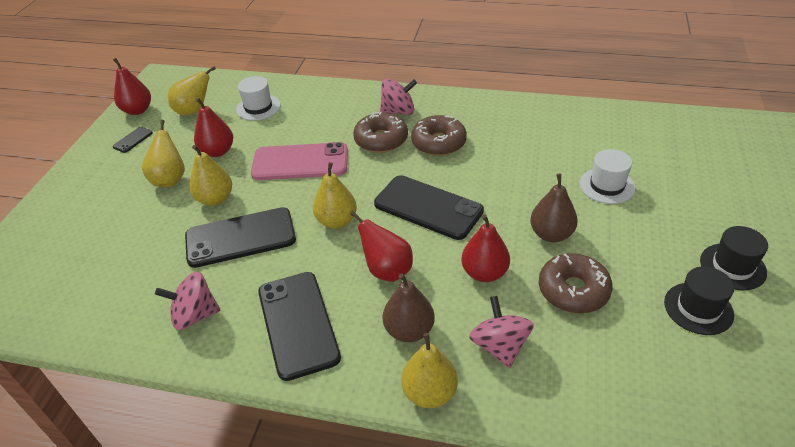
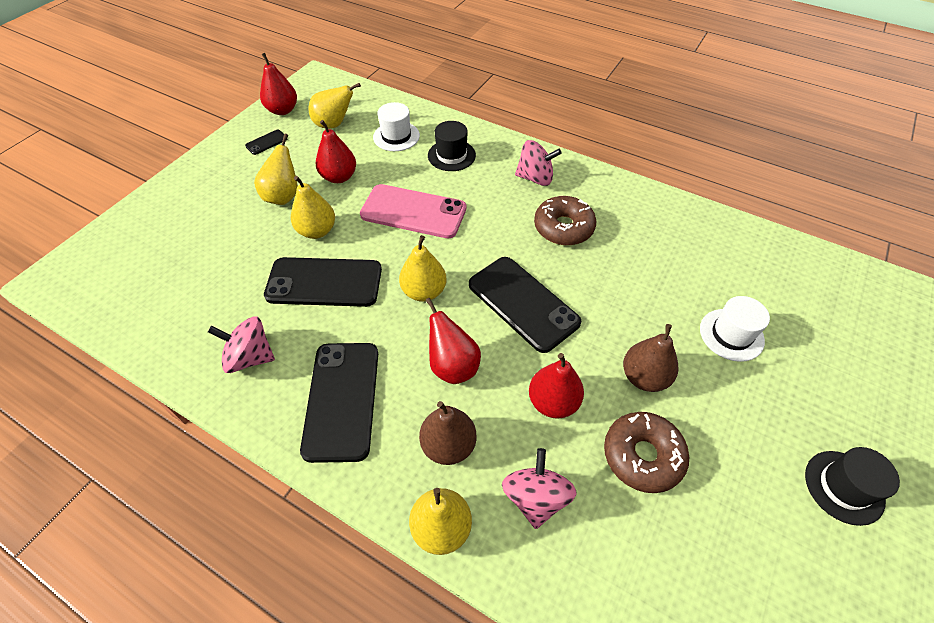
camera: 15 degrees right, 10 degrees up
brown donut [353,112,408,153] -> none
black hat [664,266,734,335] -> black hat moved to [428,121,476,171]

